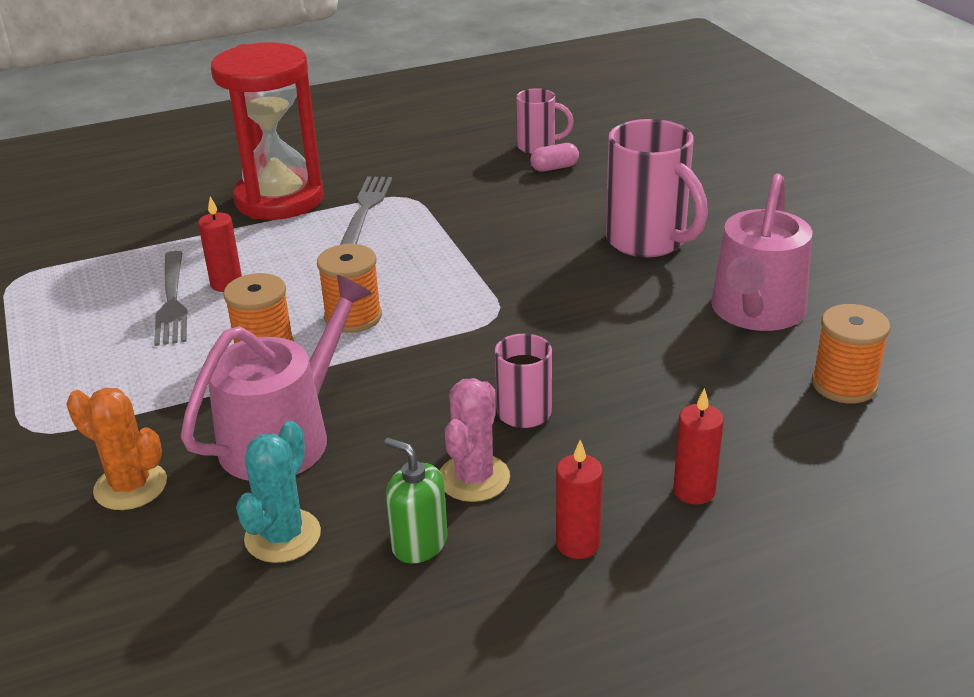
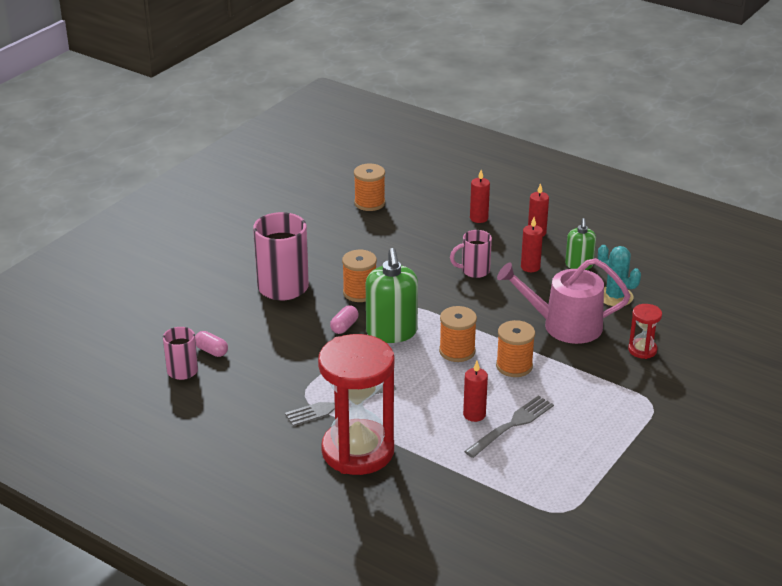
camera: 125 degrees left, 0 degrees up
orange cactus [66,388,167,510] -> red hourglass [628,304,662,359]
turquoise cactus [236,421,321,563] -> turquoise cactus turned 60 degrees clockwise [598,245,641,306]
pink cactus [440,378,510,502] -> red candle [521,217,543,272]
pink watering can [711,173,813,331] -> none
none -> pink capsule [330,305,358,334]
none -> orange spool [342,250,377,302]
none -> green soap dispenser [366,248,418,343]

